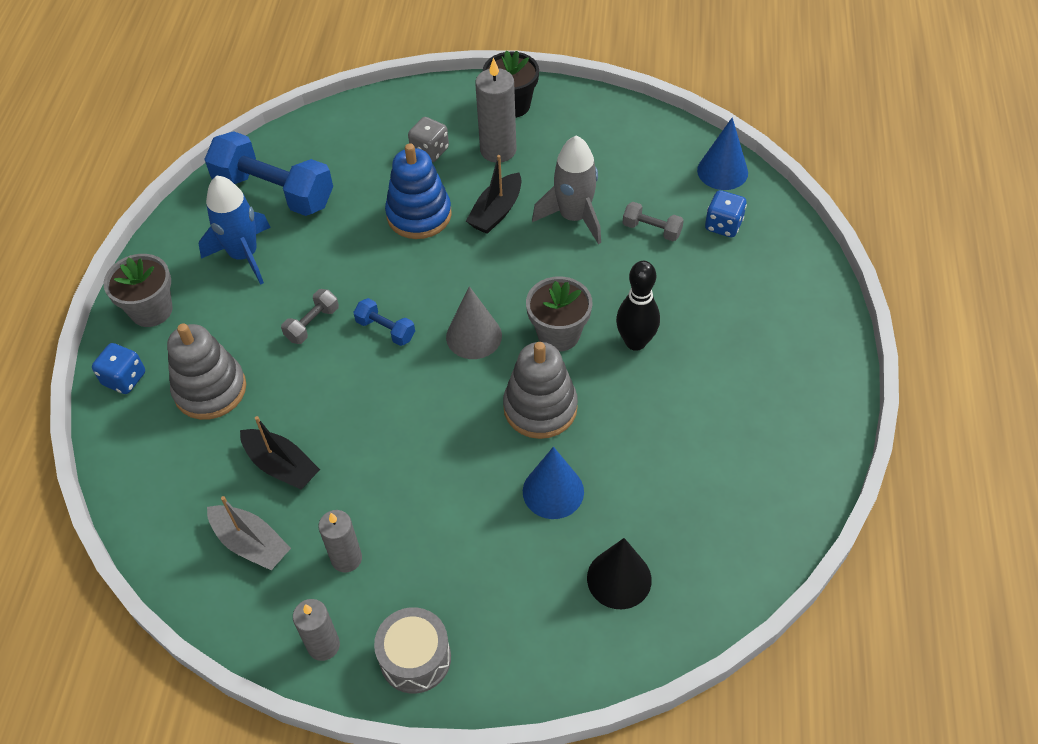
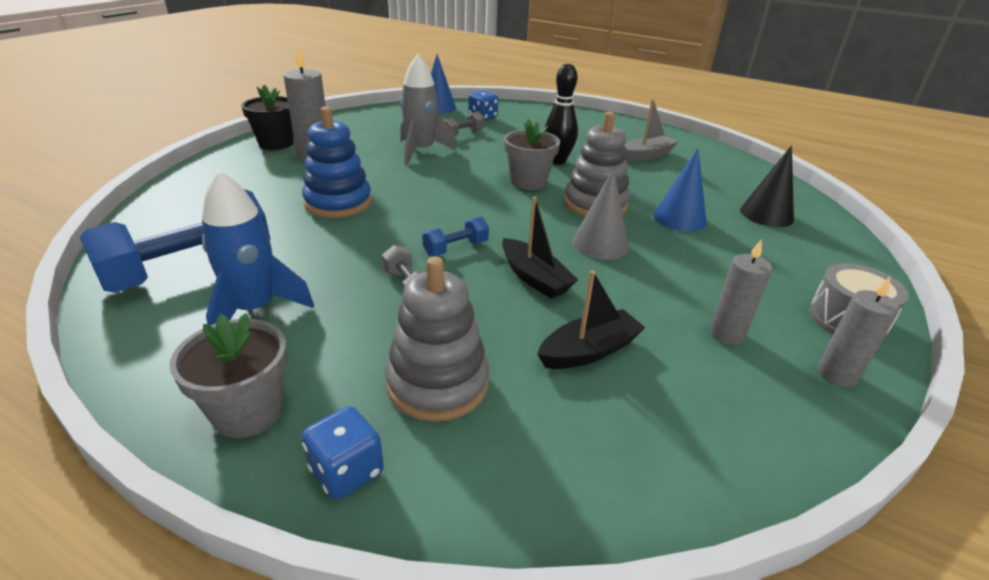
camera: 70 degrees left, 20 degrees down
grey boat [207,496,291,570] -> grey boat moved to [624,99,679,161]
grey dice [408,117,449,162] -> none
grey cone [446,286,502,359] -> grey cone moved to [572,169,629,260]
black boat [466,155,521,234] -> black boat moved to [502,197,578,299]

